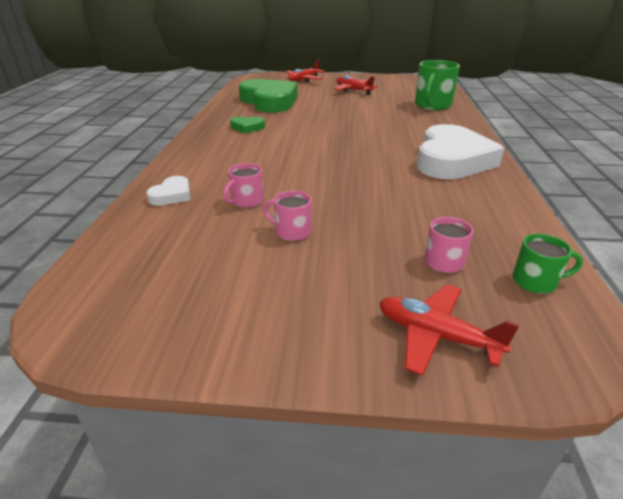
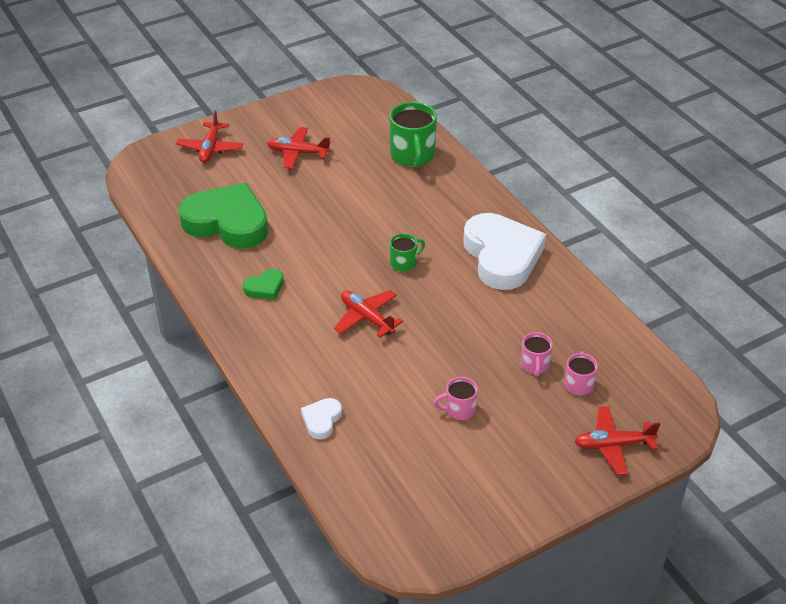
camera: 35 degrees left, 10 degrees up
white heart [146,176,190,206] -> white heart turned 150 degrees counterclockwise [301,398,342,439]
pink mug [223,163,263,208] -> pink mug moved to [520,332,553,377]
green mug [513,234,583,294] -> green mug moved to [390,233,425,272]
none -> red plane [334,290,403,338]

